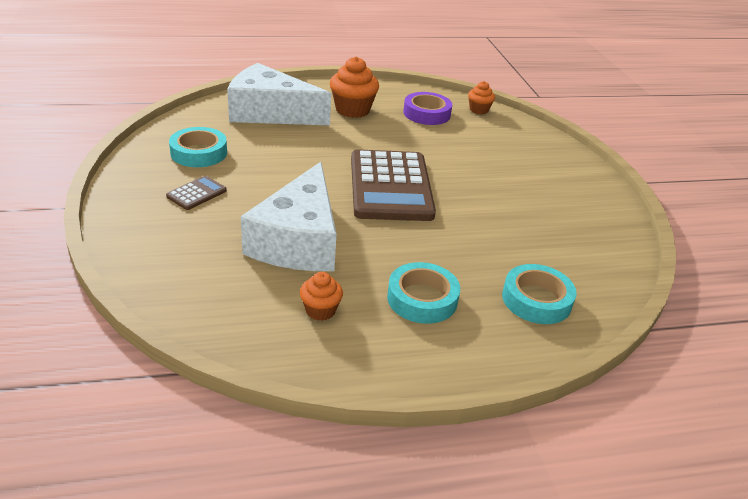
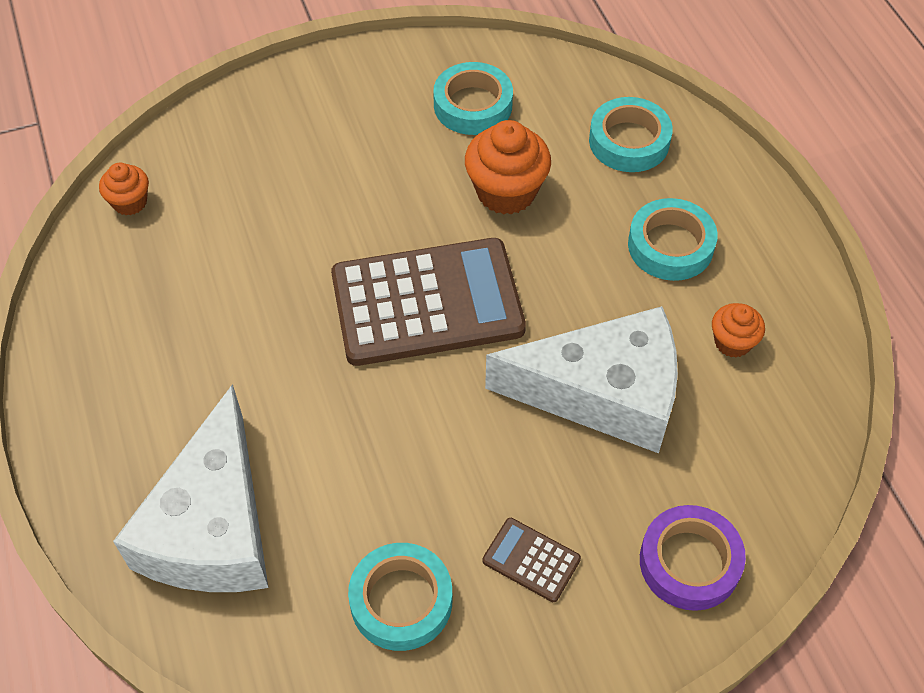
camera: 95 degrees left, 20 degrees up
orange cupcake [330,56,379,118] -> orange cupcake moved to [465,120,551,215]
purple tape [403,92,452,125] -> purple tape moved to [640,505,746,611]
none -> turquoise tape [433,62,513,135]

